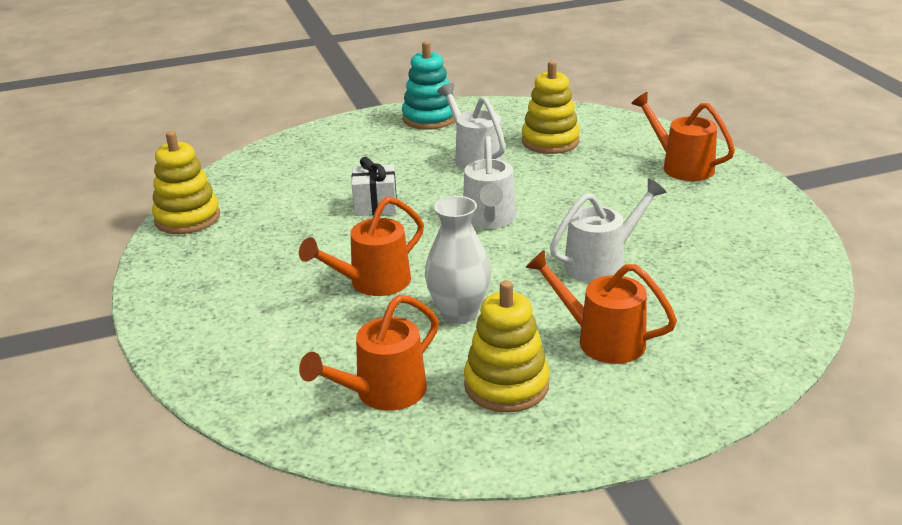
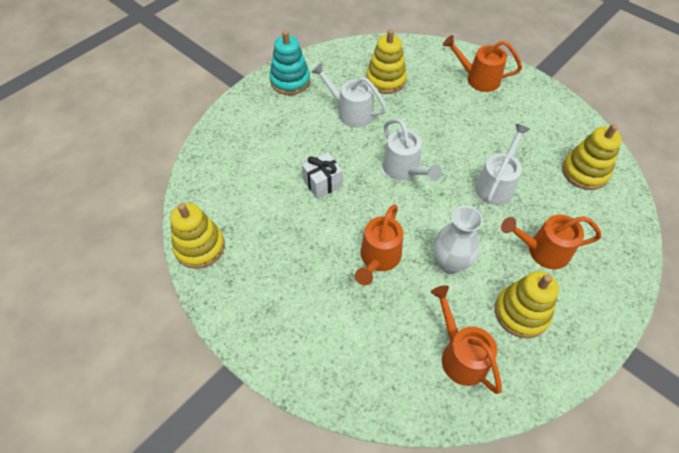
camera: 30 degrees left, 25 degrees up
orange watering can [299,295,439,411] -> orange watering can turned 135 degrees clockwise [431,285,502,394]
none -> yellow stacking toy [562,124,622,190]

